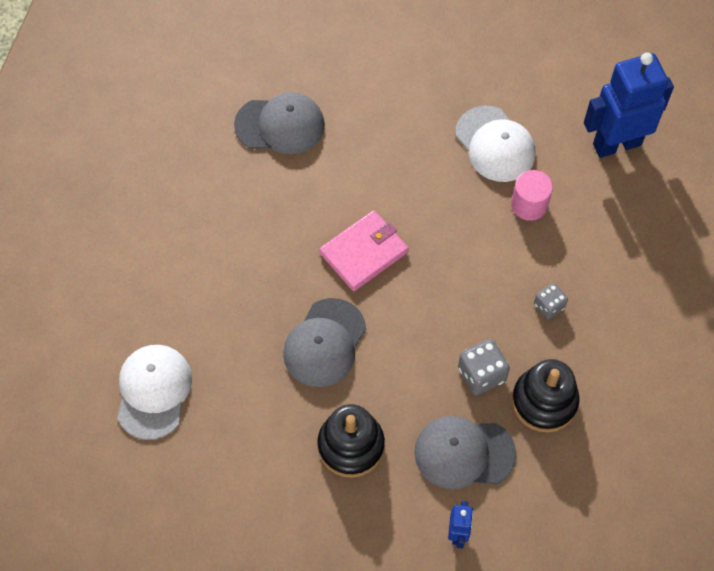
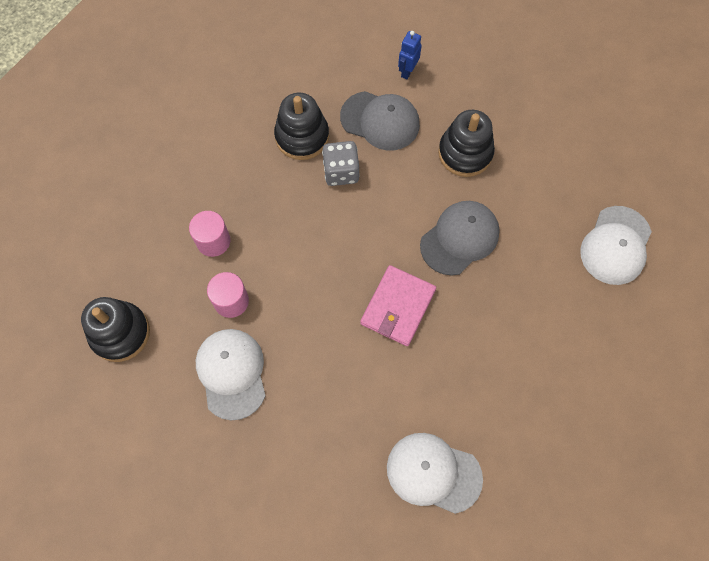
camera: 160 degrees left, 5 degrees up
grey cap [234,92,325,154] -> white cap [387,433,483,514]
pink wallet [319,210,409,291] -> pink wallet turned 45 degrees counterclockwise [360,265,436,346]
grey dice [534,283,568,319] -> none
blue robot [584,53,674,158] -> black stacking toy [81,297,150,362]
none -> pink cylinder [189,211,230,257]

